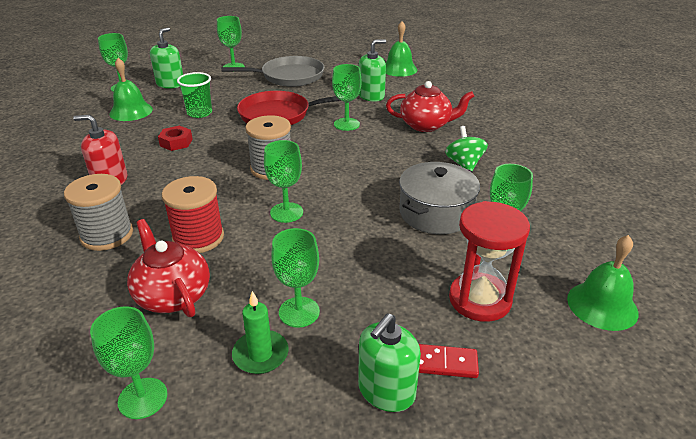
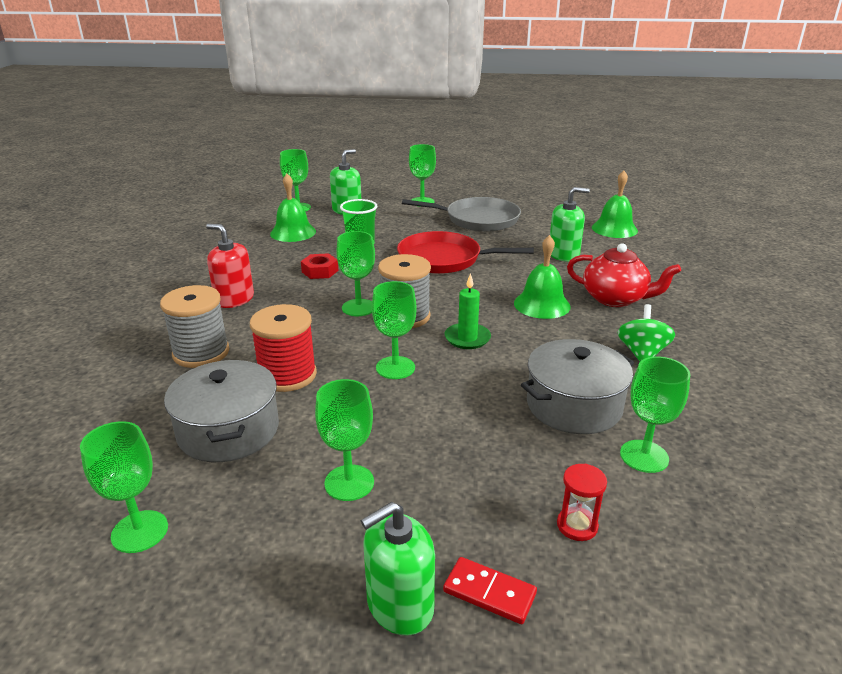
camera: 20 degrees right, 5 degrees down
red teapot [127,219,210,317] -> grey pot [164,360,279,462]
green candle [232,291,289,374] -> green candle moved to [445,273,491,349]
green goblet [332,64,362,131] -> green goblet moved to [336,231,375,316]
red hourglass [449,201,530,322] -> red hourglass [557,464,607,541], size x0.49
green bell [567,235,638,331] -> green bell moved to [514,235,571,319]

